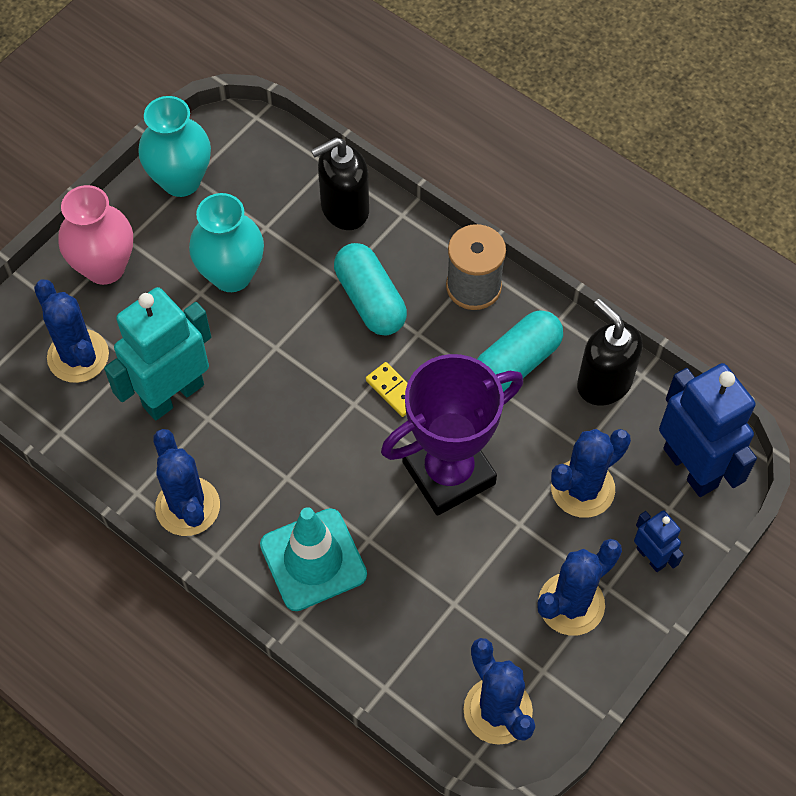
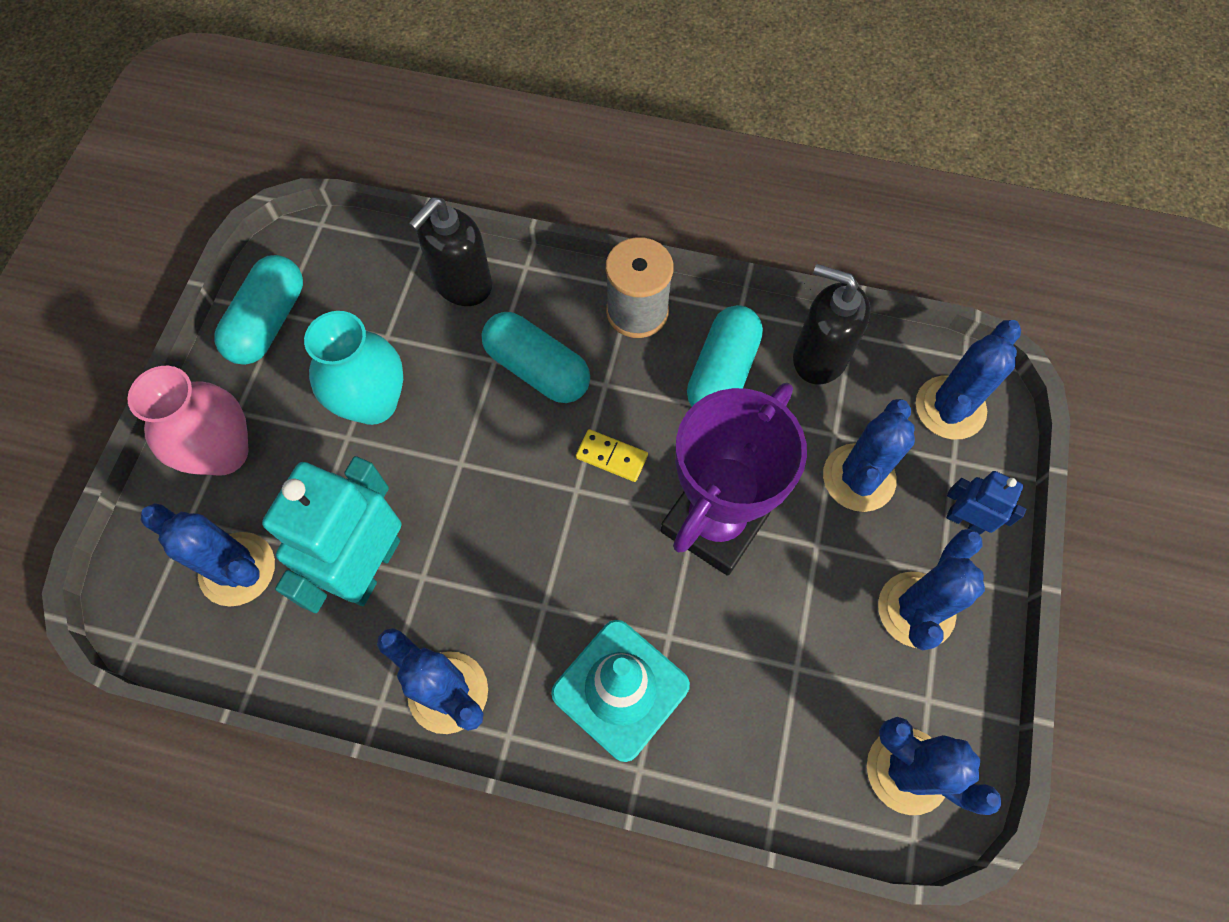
camera: 25 degrees left, 5 degrees up
turquoise vase [138,96,211,197] -> turquoise capsule [215,255,303,365]
blue robot [659,363,757,497] -> blue cactus [916,320,1021,439]

